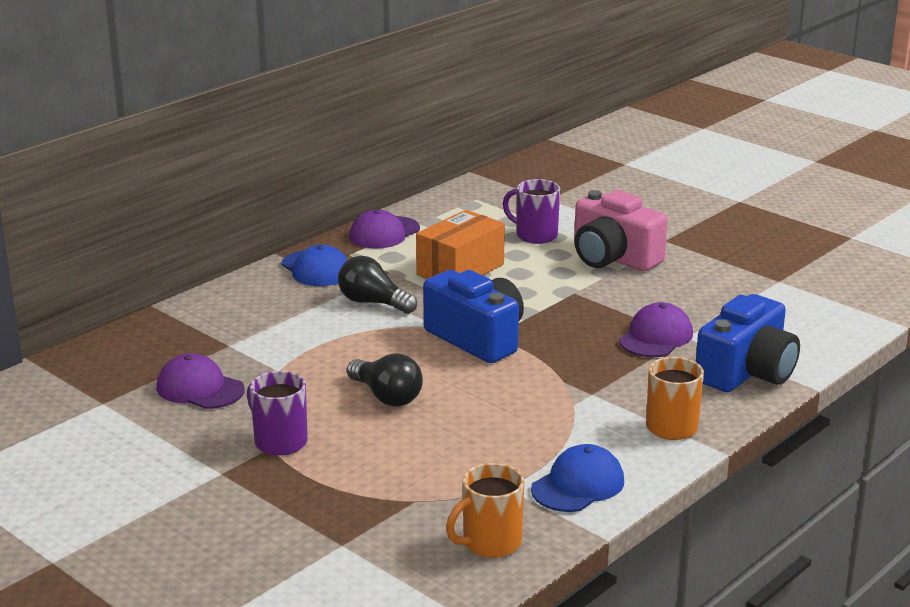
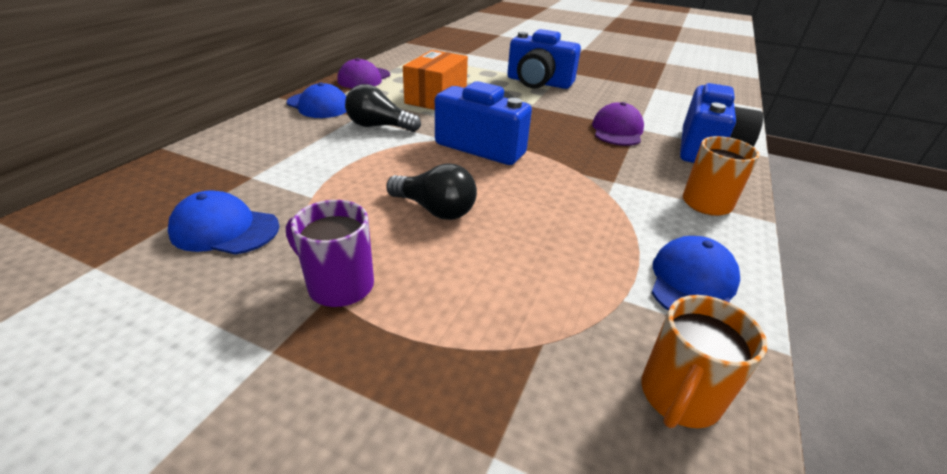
camera: 20 degrees left, 10 degrees up
purple cap [157,353,245,409] -> blue cap [168,190,279,255]
purple mug [503,179,560,244] -> none
pink camera [574,190,668,271] -> blue camera [507,29,581,89]

